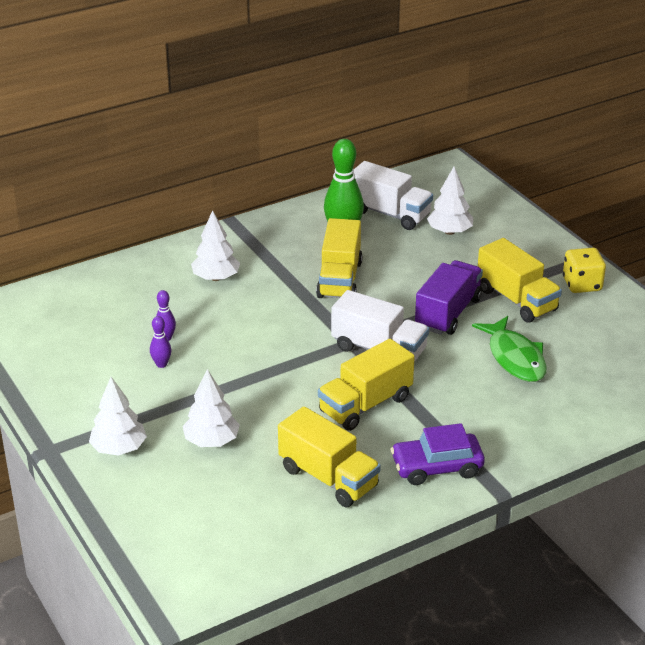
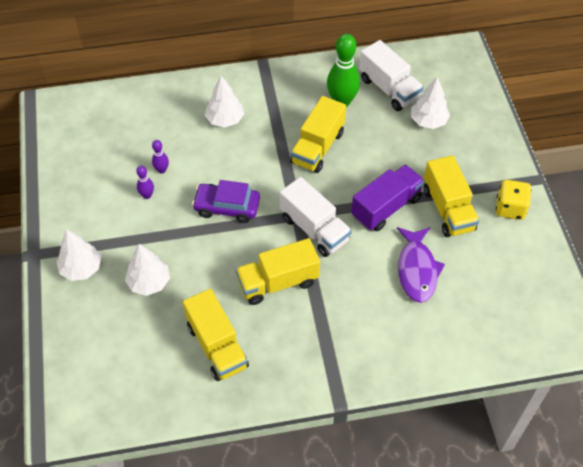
camera: 20 degrees right, 20 degrees up
purple car [391,423,485,485] -> purple car moved to [192,180,260,223]
green fish [472,316,546,382] -> purple fish [397,227,445,303]

